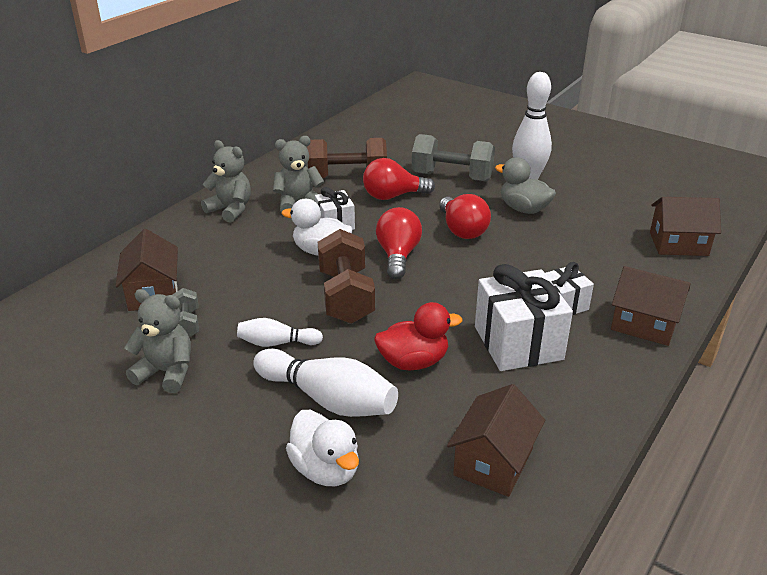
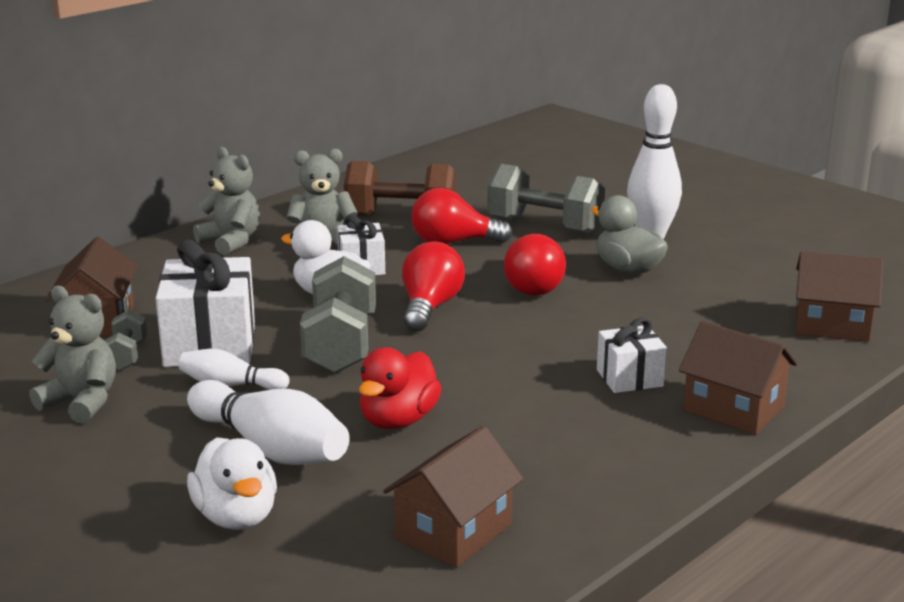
camera: 10 degrees right, 10 degrees down
brown dumbbell [318,229,375,324] -> grey dumbbell [300,256,376,374]
red duck [374,302,463,371] -> red duck turned 120 degrees clockwise [359,348,442,429]
white gift [475,264,573,371] -> white gift moved to [156,240,255,367]

